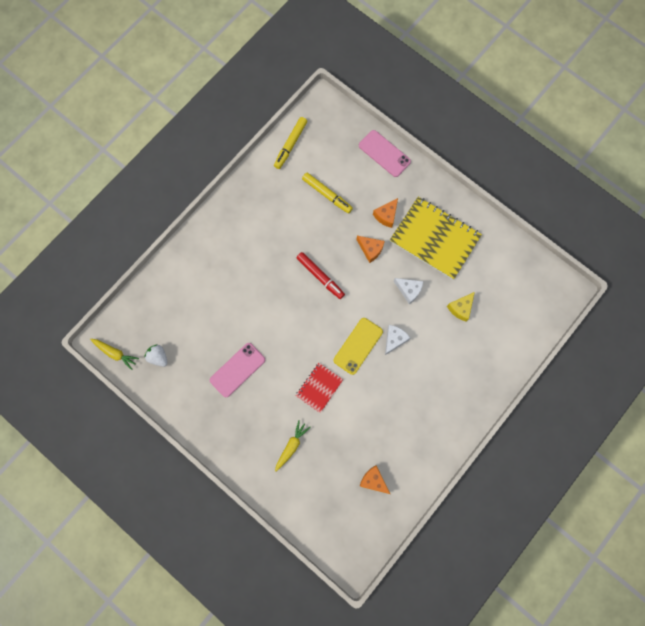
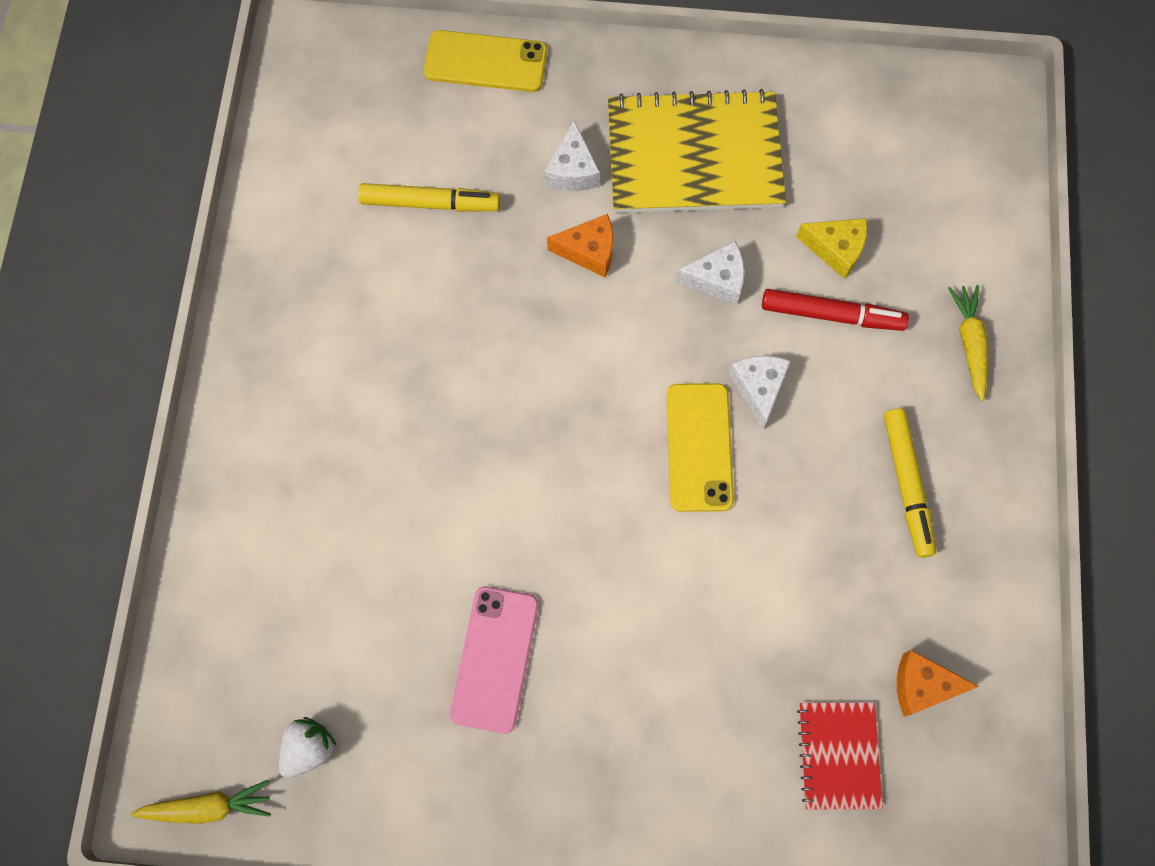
camera: 35 degrees left, 5 degrees down
white strawberry [144,344,168,367] -> white strawberry turned 120 degrees clockwise [279,717,337,778]
yellow marker [274,117,307,169] -> yellow marker moved to [884,408,937,558]
yellow carrot [275,420,311,472] -> yellow carrot moved to [948,285,988,401]
red notebook [296,363,343,413] -> red notebook moved to [797,703,883,809]
red marker [297,252,345,299] -> red marker moved to [762,289,909,331]
pink phone [359,130,411,177] -> yellow phone [424,30,547,92]
orange cheese [373,198,398,228] -> white cheese [544,121,600,191]
yellow cheese [447,292,475,322] -> yellow cheese turned 75 degrees counterclockwise [796,218,867,279]

